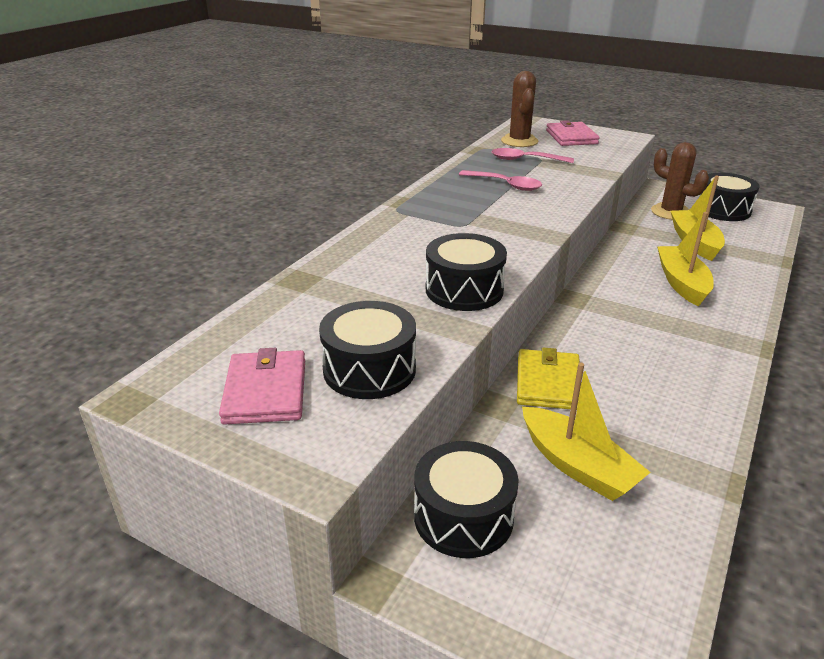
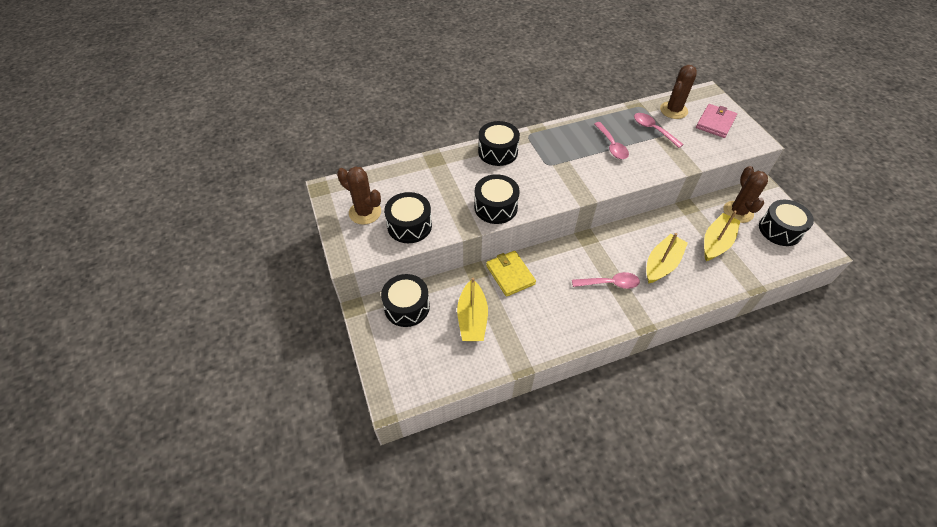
camera: 40 degrees right, 20 degrees up
pink wallet [219,348,305,425] -> brown cactus [337,166,381,225]
yellow wallet [517,348,582,409] -> yellow wallet turned 75 degrees counterclockwise [486,251,536,297]
none -> black drum [478,121,520,166]
none -> pink spoon [572,272,640,289]

